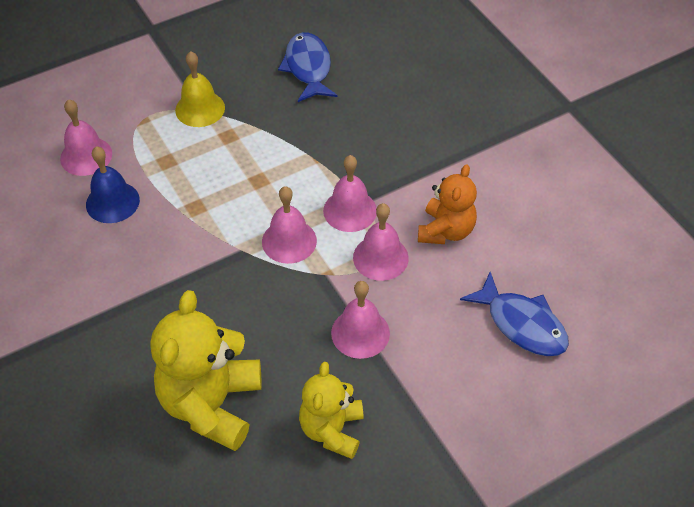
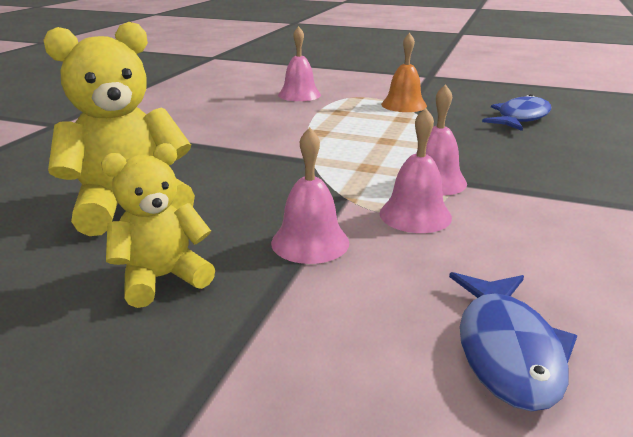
camera: 50 degrees right, 25 degrees down
blue bell [86,146,140,223] -> none
yellow bell [175,51,225,127] -> orange bell [381,33,427,112]
pink bell [262,186,317,264] -> none
orange teddy bear [418,164,477,244] -> none

